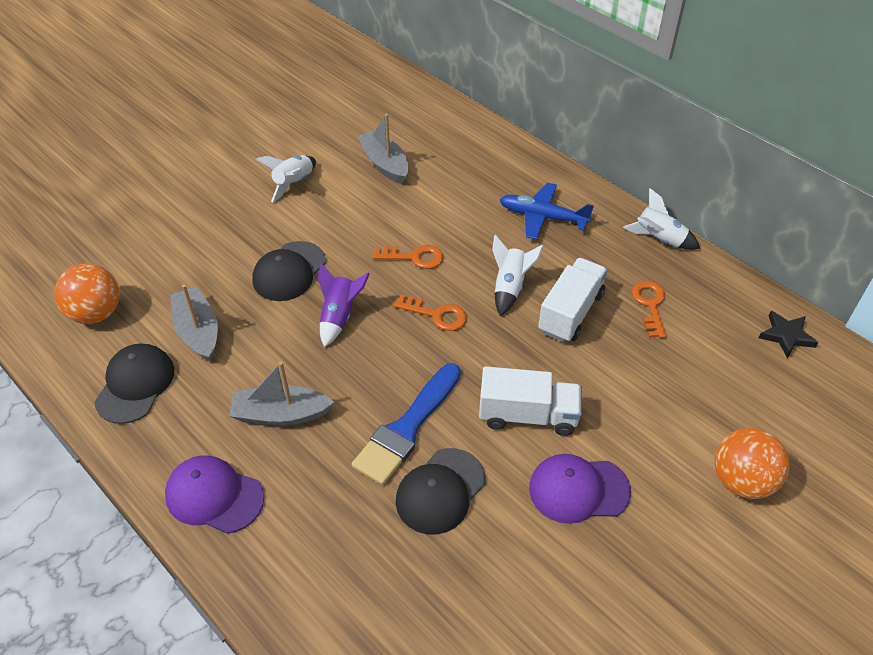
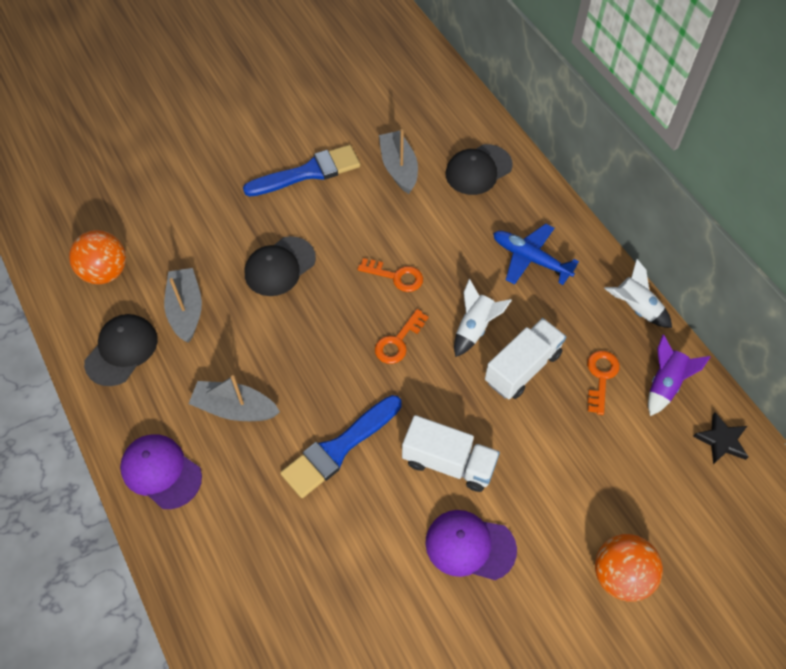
camera: 15 degrees right, 10 degrees up
white rocket [256,155,316,202] -> blue brush [243,145,360,197]
purple rocket [318,263,370,347] -> purple rocket moved to [648,335,710,416]
orange key [394,294,467,331] -> orange key turned 90 degrees clockwise [375,309,429,364]
black cap [396,448,485,535] -> black cap moved to [446,144,513,195]

